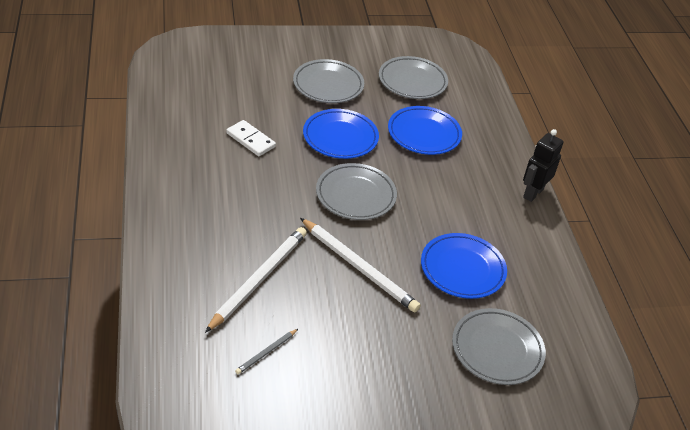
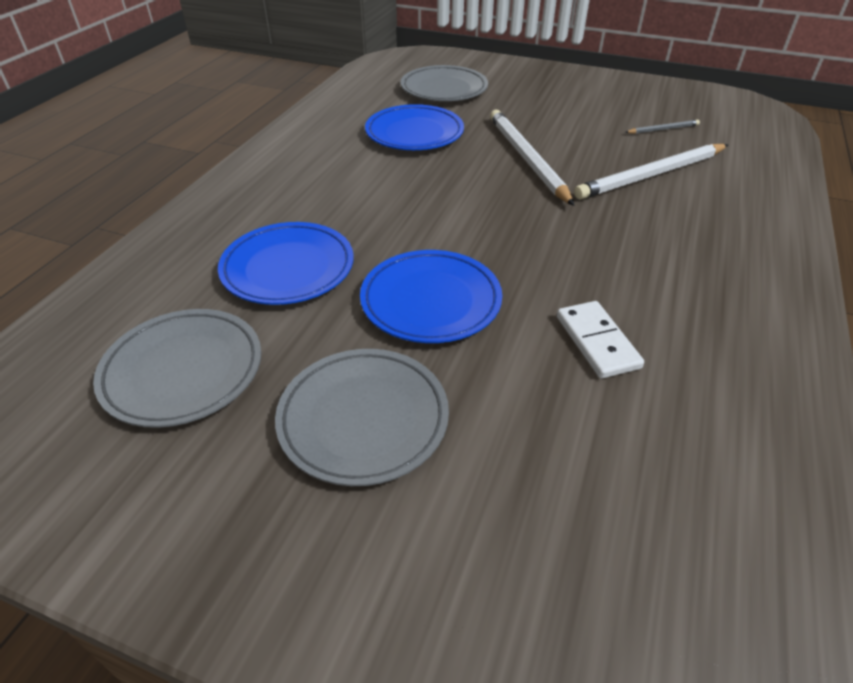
camera: 145 degrees left, 0 degrees up
grey plate [316,163,397,220] -> none
black robot [523,129,564,202] -> none

